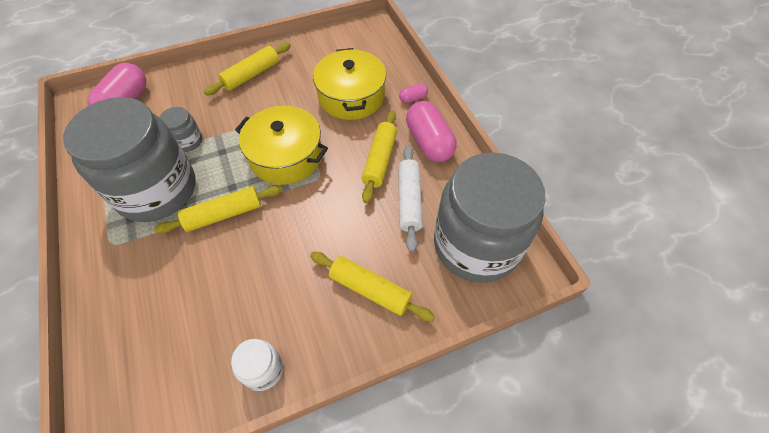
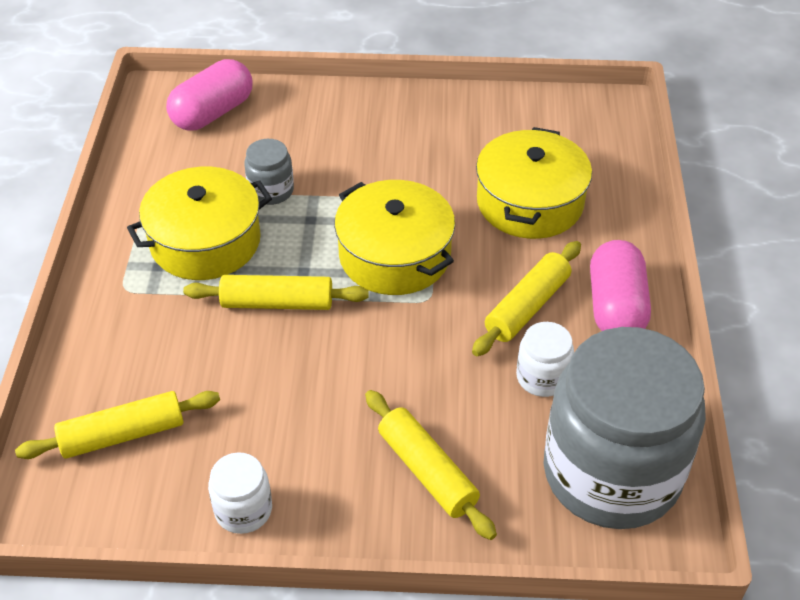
camera: 25 degrees right, 10 degrees down
grey jar [63,97,195,222] -> yellow pot [127,167,272,280]
yellow rolling pin [204,42,291,95] -> yellow rolling pin moved to [15,391,220,459]
white rolling pin [398,145,423,252] -> white jar [516,322,574,397]
pink capsule [399,83,428,103] -> none

